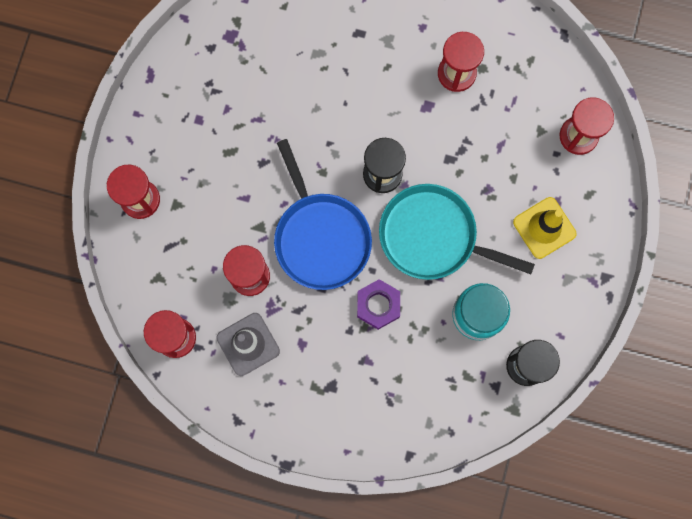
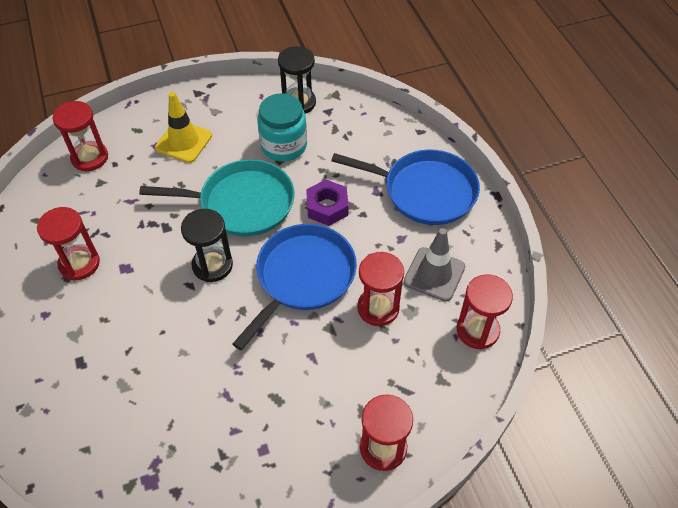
camera: 125 degrees left, 25 degrees down
turquoise pan [379,184,535,280] -> turquoise pan turned 75 degrees counterclockwise [139,159,295,236]
none -> blue pan [331,149,480,225]

